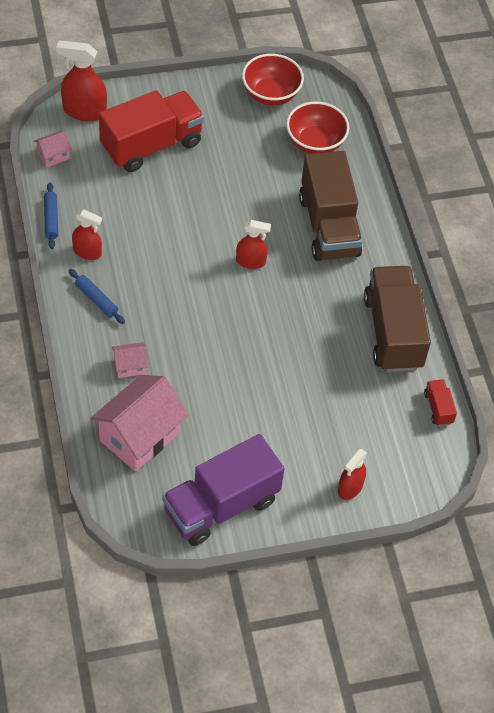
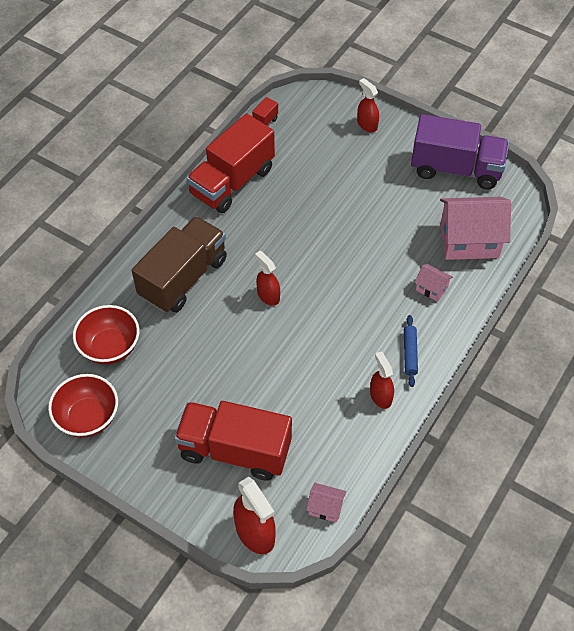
camera: 130 degrees left, 0 degrees up
blue rolling pin [44,182,58,249] -> none
red spray bottle [338,449,367,500] -> red spray bottle turned 120 degrees counterclockwise [357,78,379,132]
brown truck [364,266,431,372] -> red truck [186,114,275,213]

